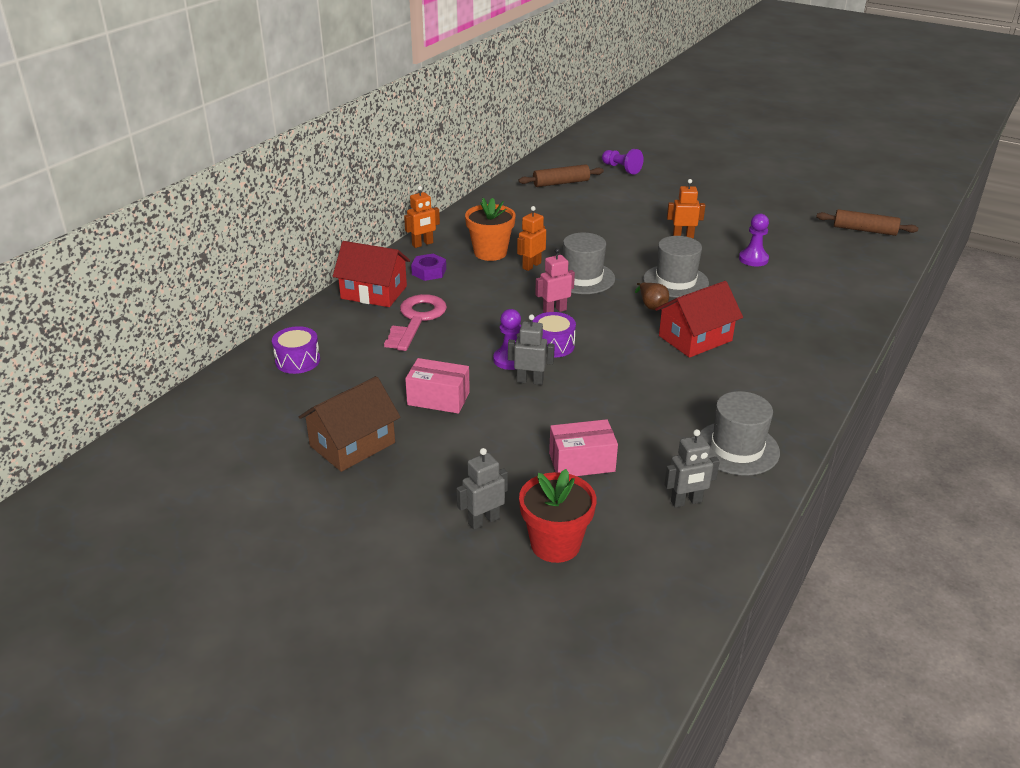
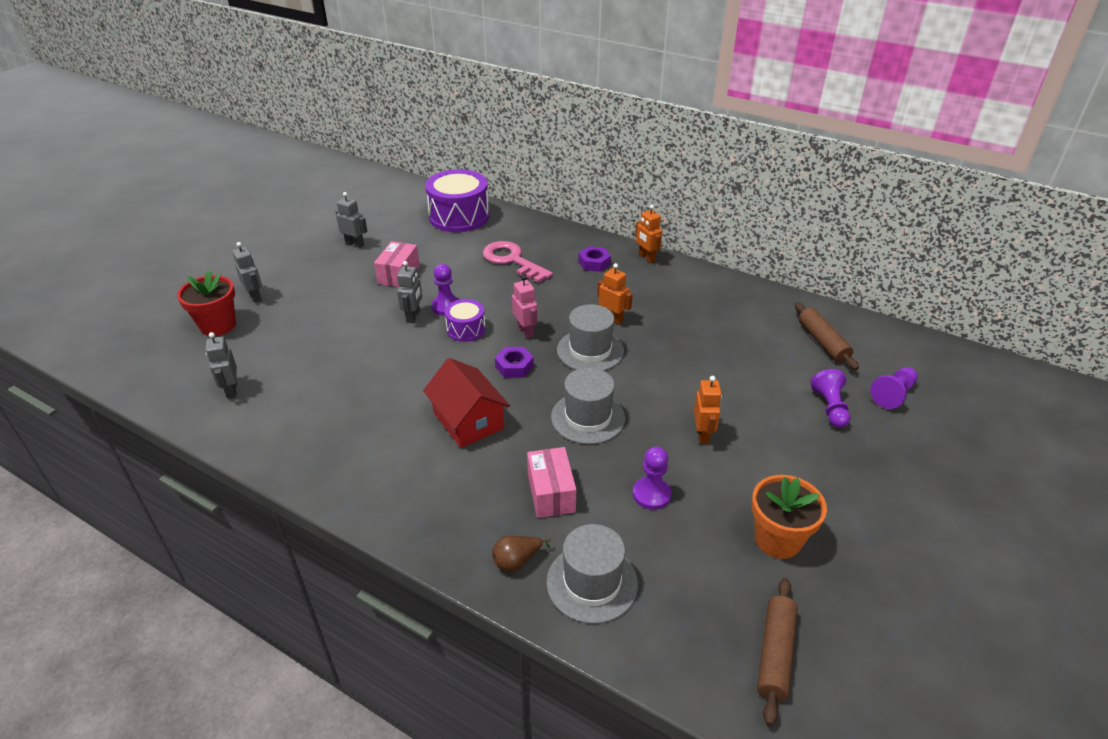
camera: 90 degrees right, 5 degrees up
purple drum [272,326,320,374] -> purple drum [425,169,489,232], size x1.89
brown house [299,376,400,472] -> grey robot [336,192,367,248]
red house [333,241,410,307] -> none
pink key [384,294,447,351] -> pink key turned 150 degrees counterclockwise [483,241,553,283]
orange flower pot [465,198,516,261] -> orange flower pot moved to [752,475,827,559]
pink box [549,419,618,476] -> pink box moved to [527,447,577,518]
brown pear [635,282,669,310] -> brown pear moved to [492,535,551,572]
grey hat [700,391,780,476] -> grey hat moved to [546,524,638,624]
none -> purple nut [495,347,534,378]
none -> purple pawn [810,369,851,428]

